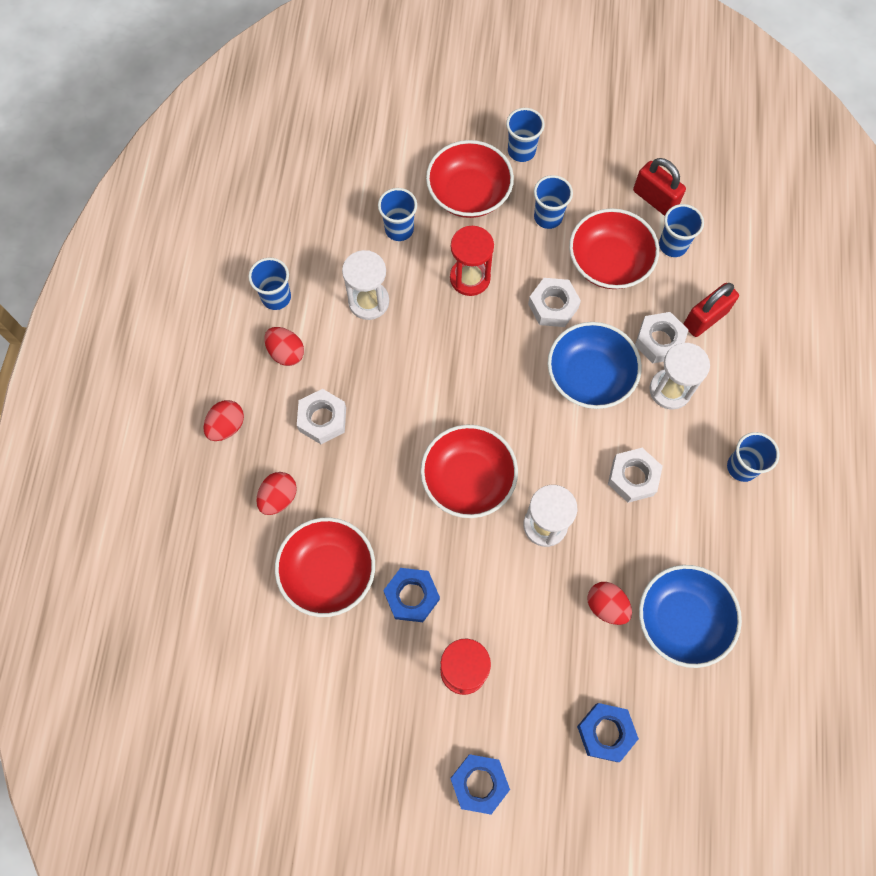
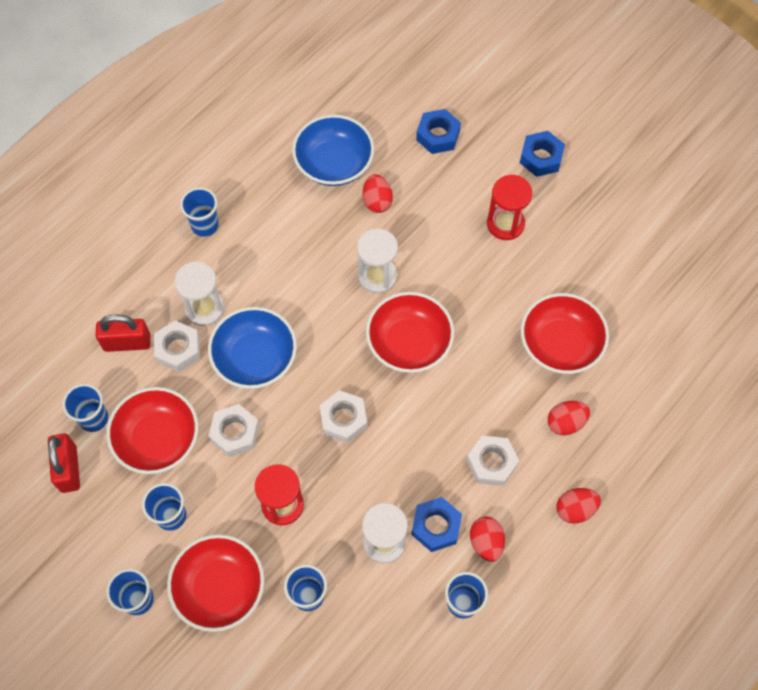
camera: 145 degrees left, 5 degrees down
blue nut [383,568,440,622] -> blue nut moved to [411,497,462,552]
white nut [608,448,663,503] -> white nut moved to [319,390,367,443]

